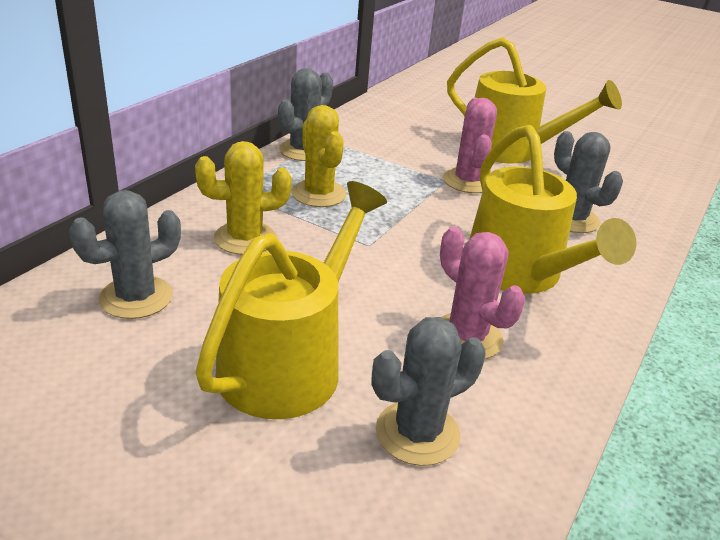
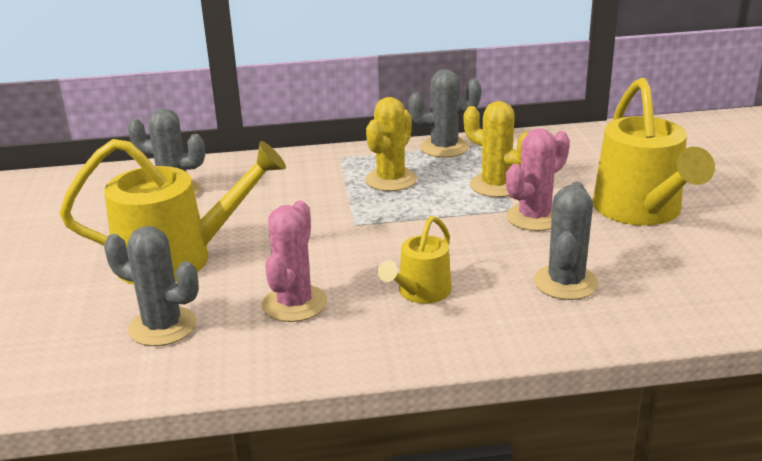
camera: 55 degrees right, 5 degrees down
yellow cactus [195,141,292,255] -> yellow cactus moved to [464,101,529,197]
yellow watering can [470,125,636,294] -> yellow watering can [378,216,452,304], size x0.53

